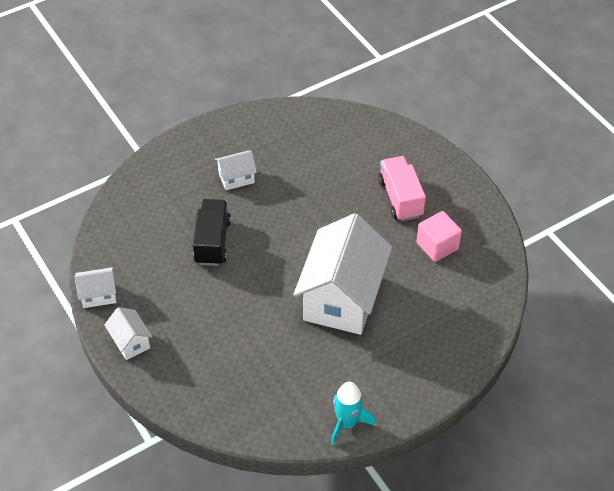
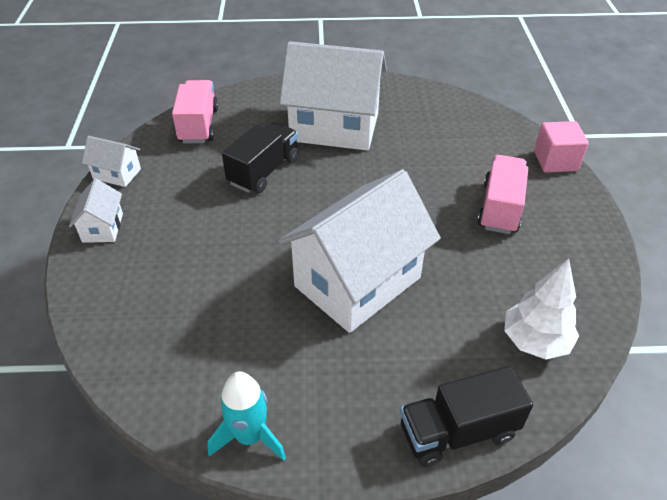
camera: 30 degrees right, 5 degrees down
white house [215,151,257,190] -> white house [279,41,387,151], size x2.28
pink cube [417,211,462,262] -> pink cube moved to [534,121,588,173]
none -> pink truck [172,80,219,144]
none -> black truck [400,366,533,467]
none -> white tree [504,259,579,359]

